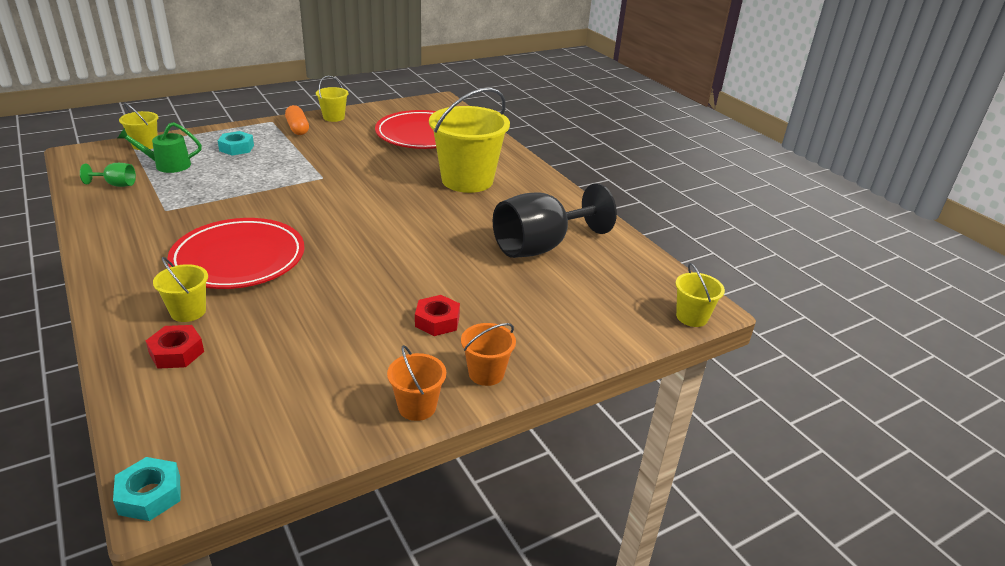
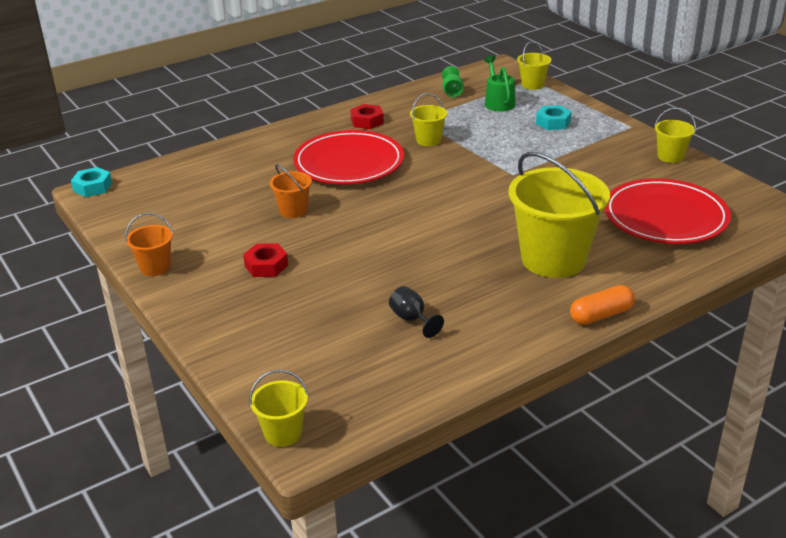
camera: 90 degrees right, 0 degrees up
red nut [146,325,204,369] -> red nut moved to [350,104,384,129]
yellow bucket [153,257,208,322] -> yellow bucket moved to [410,93,447,146]
orange capsule [285,105,309,135] -> orange capsule moved to [570,285,635,325]
orange bucket [461,323,516,386] -> orange bucket moved to [270,165,312,218]
black goblet [493,183,617,258] -> black goblet [389,286,444,338], size x0.42

